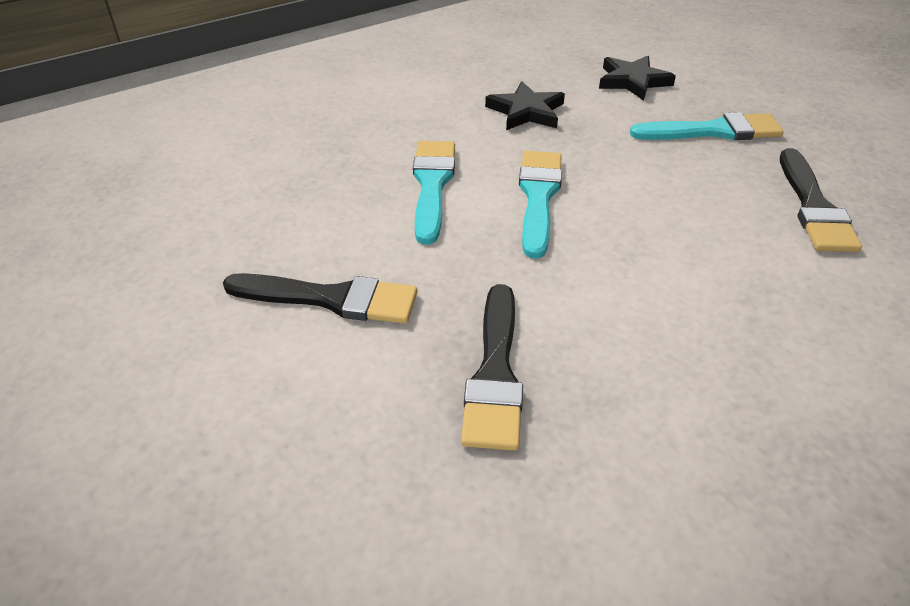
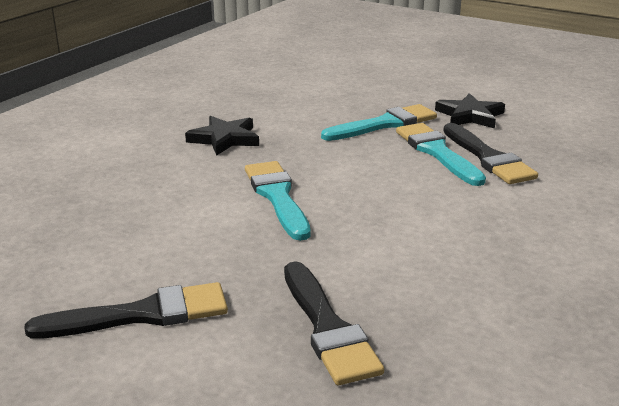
camera: 25 degrees left, 15 degrees down
turquoise brush [413,141,455,245] -> turquoise brush moved to [396,123,486,186]
black star [599,56,676,101] -> black star moved to [435,93,505,129]

